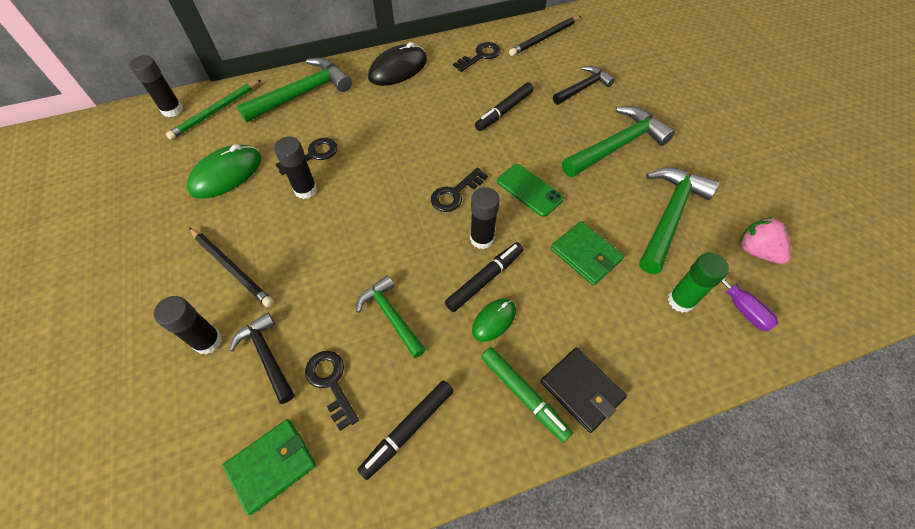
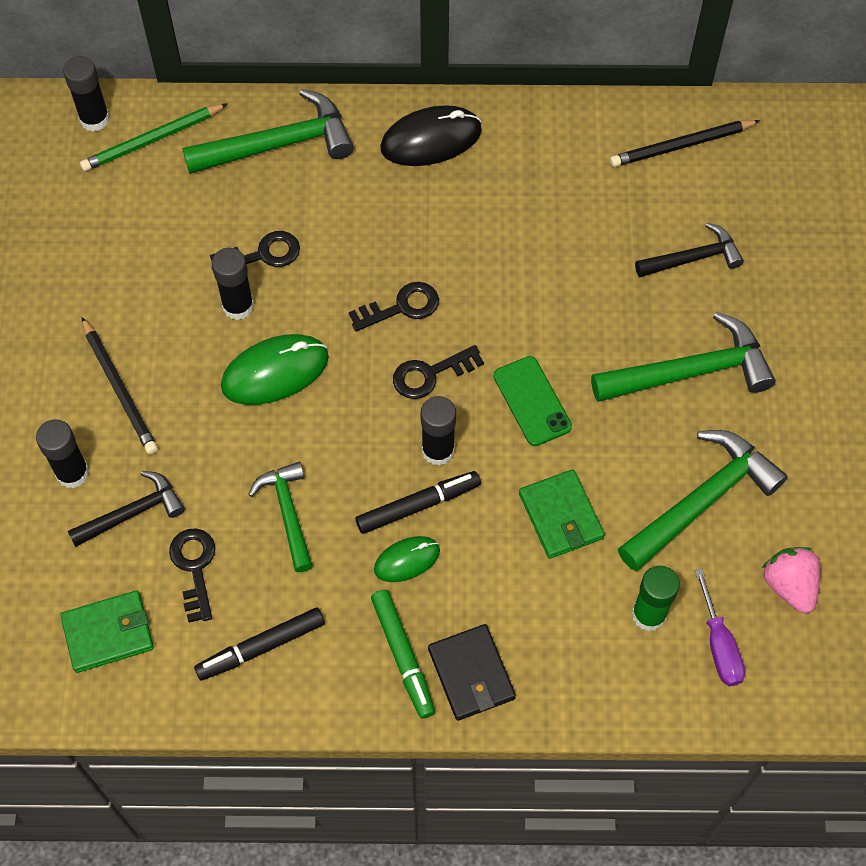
camera: 20 degrees right, 5 degrees up
green mouse [186,144,261,199] -> green mouse moved to [221,334,329,405]
black hammer [229,312,294,404] -> black hammer turned 75 degrees clockwise [68,471,185,547]
black key [453,42,501,72] -> black key moved to [349,282,439,332]
black marker [475,82,534,131] -> none

